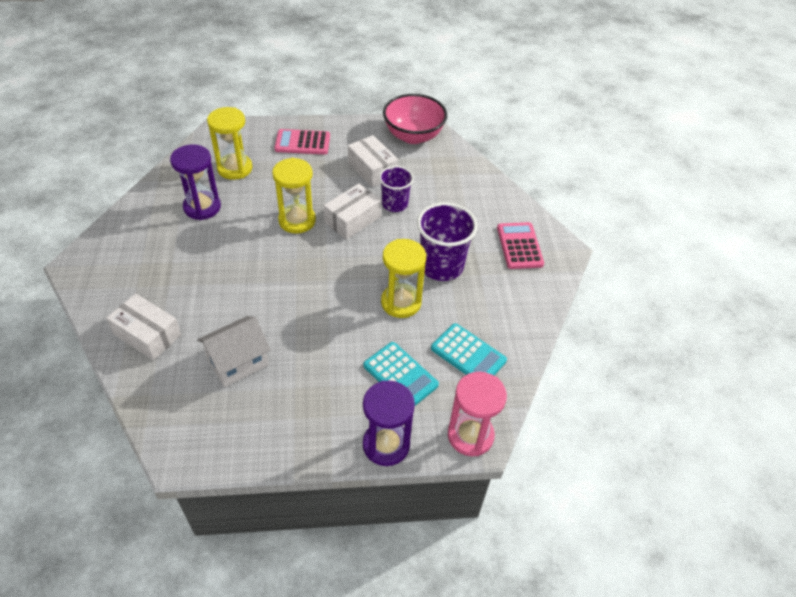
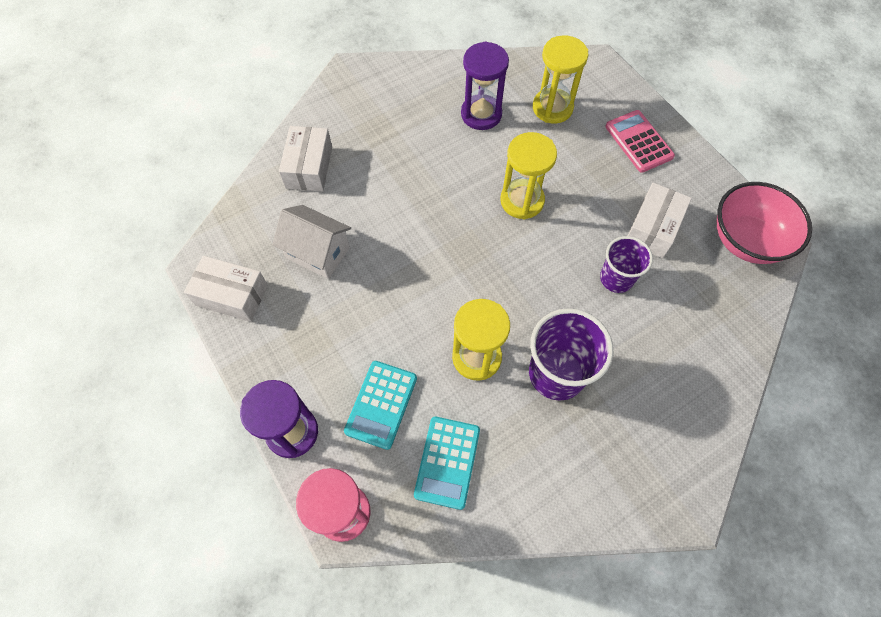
camera: 65 degrees right, 15 degrees up
white box [324,183,381,240] -> white box moved to [184,256,268,322]
pink calculator [497,222,544,269] -> none

